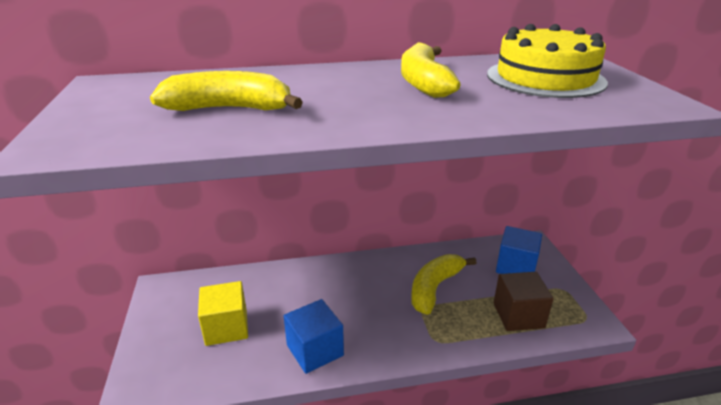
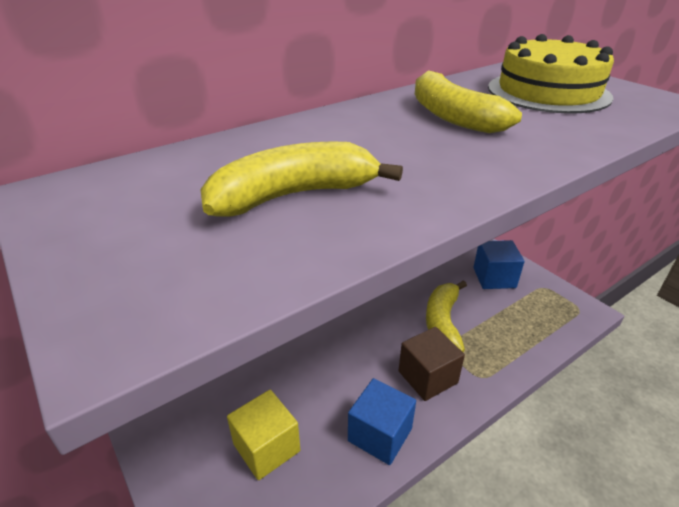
camera: 25 degrees left, 5 degrees up
brown cube [493,272,554,331] -> brown cube moved to [399,327,465,401]

